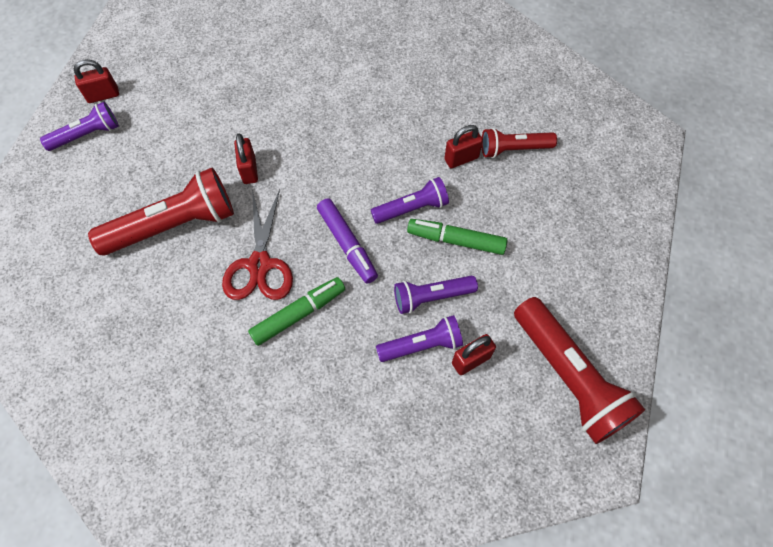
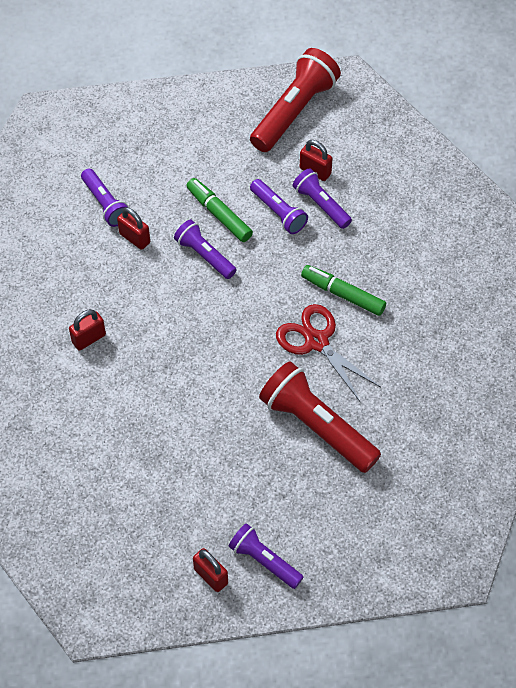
camera: 115 degrees left, 5 degrees down
red scissors [222,189,293,300] -> red scissors turned 105 degrees counterclockwise [276,304,380,403]
red padlock [234,134,258,184] -> red padlock moved to [69,309,106,351]
purple marker [317,198,378,284] -> none
green marker [407,219,507,255] -> green marker turned 150 degrees clockwise [186,178,253,242]
red flashlight [482,128,557,158] -> purple flashlight [81,169,128,227]

